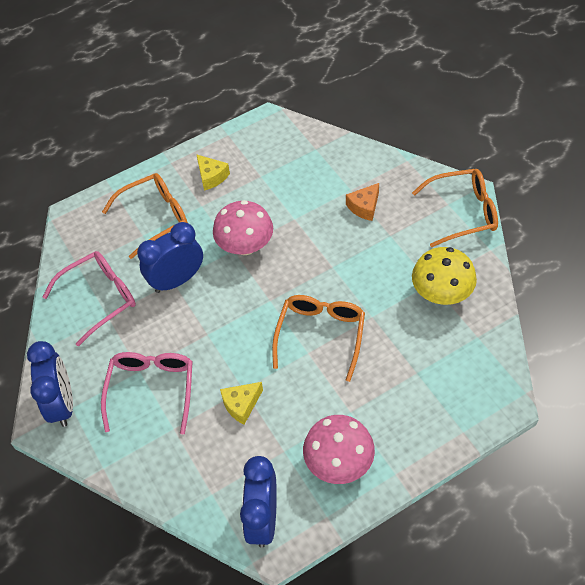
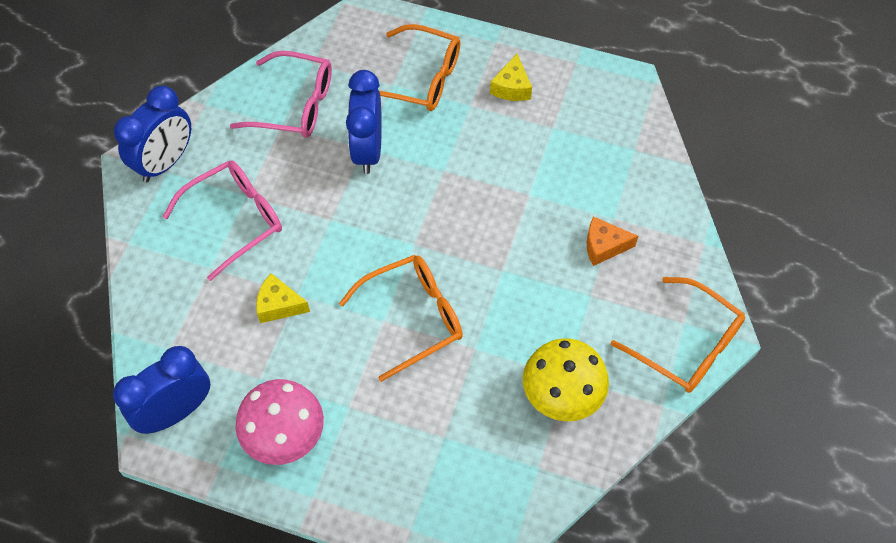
camera: 45 degrees right, 5 degrees up
blue clock [137,222,203,293] -> blue clock turned 105 degrees counterclockwise [346,70,382,174]
pink mushroom [213,200,273,255] -> none

